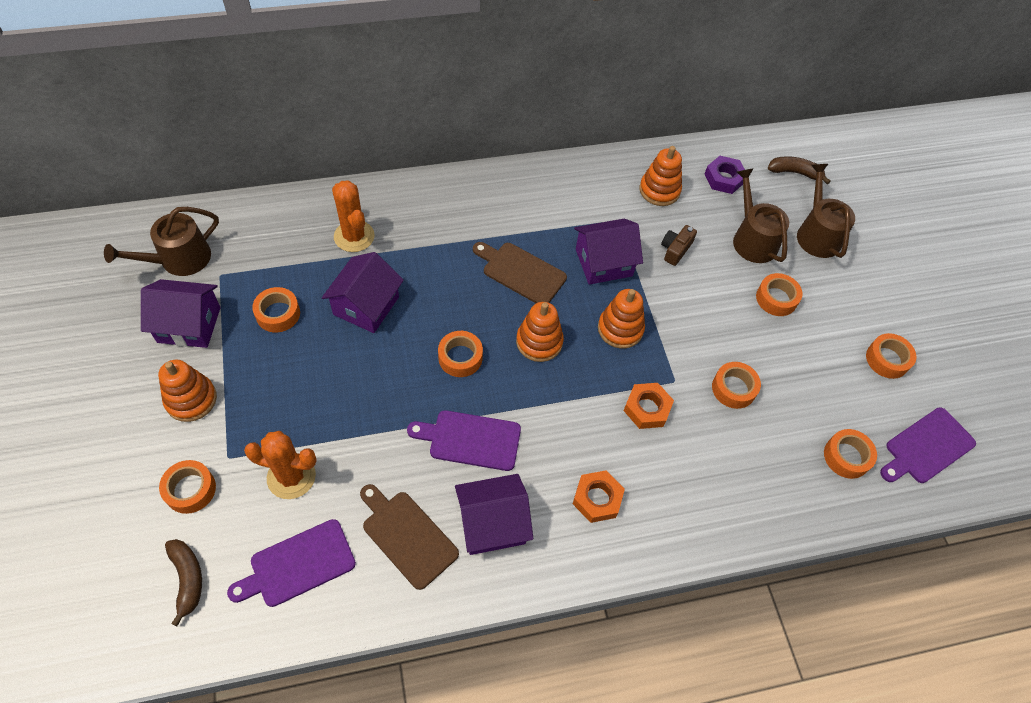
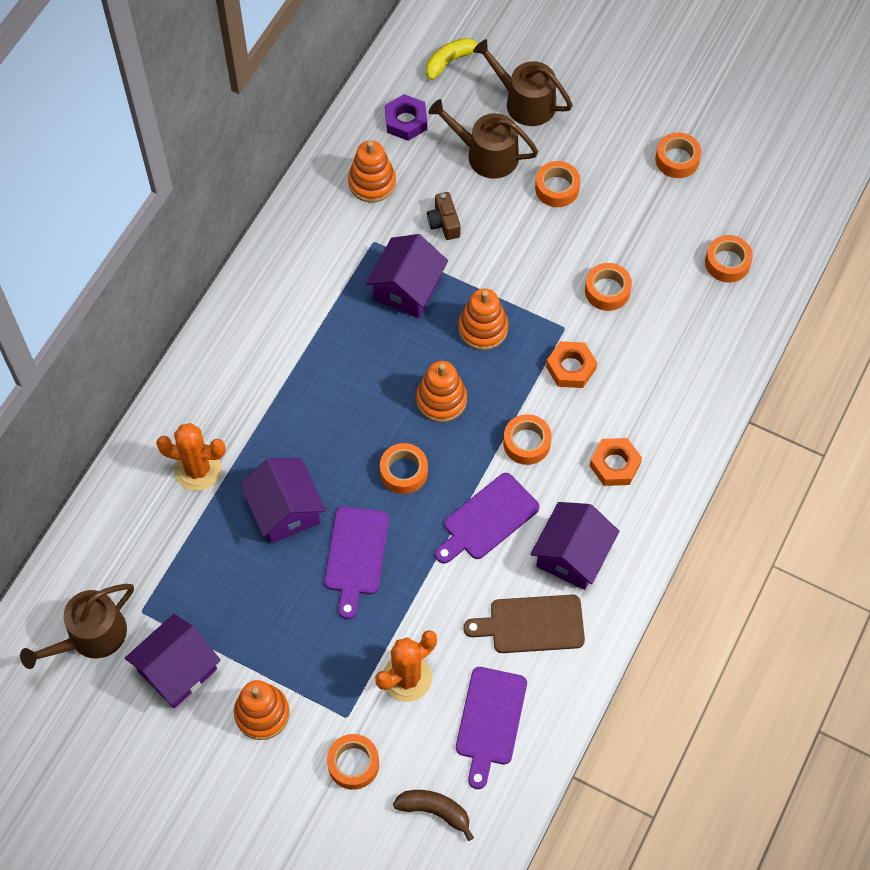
camera: 45 degrees left, 5 degrees up
brown watering can [104,207,219,276] -> brown watering can turned 45 degrees clockwise [20,584,134,669]
orange tape [252,287,300,333] -> orange tape moved to [503,414,552,465]
brown cutting board [473,242,567,303] -> none
brown banana [768,156,831,185] -> yellow banana [426,38,478,80]
purple cutting board [880,407,976,483] -> purple cutting board moved to [324,506,389,619]

